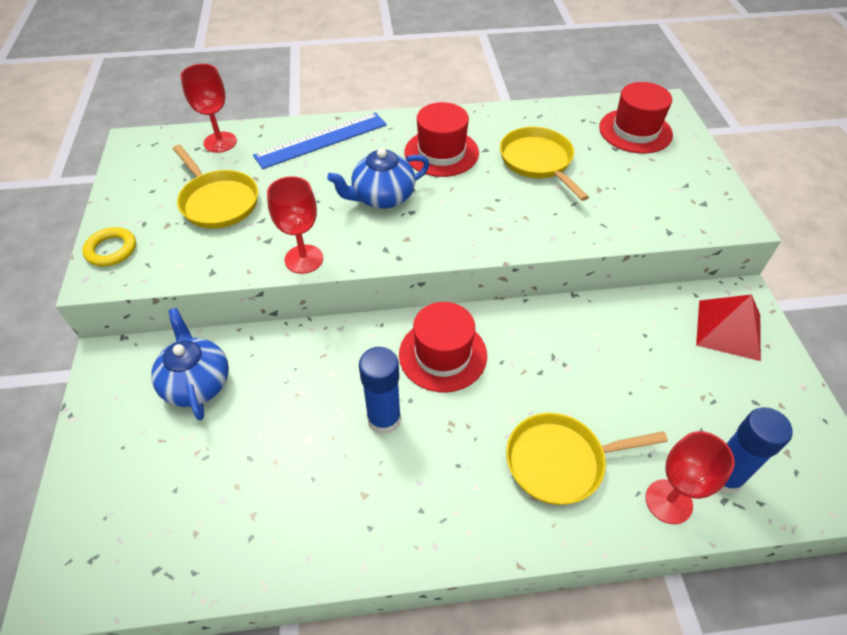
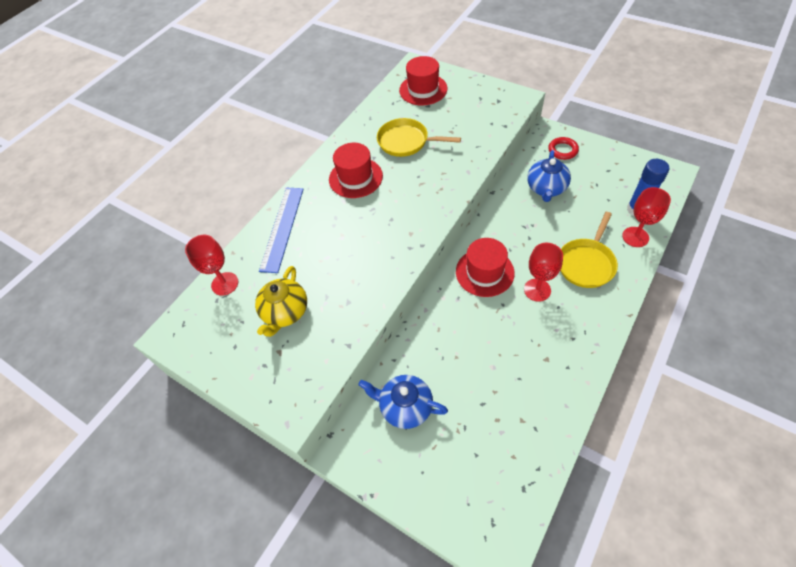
camera: 45 degrees left, 5 degrees up
yellow ring [82,227,136,267] -> none
yellow pan [173,145,258,229] -> yellow teapot [255,266,307,337]
red goblet [267,176,323,274] -> red goblet moved to [524,243,563,302]
blue teapot [327,148,430,209] -> blue teapot moved to [527,150,571,202]
blue glue stick [359,347,401,435] -> none
red pyramid [696,294,761,361] -> red ring [548,137,579,160]

